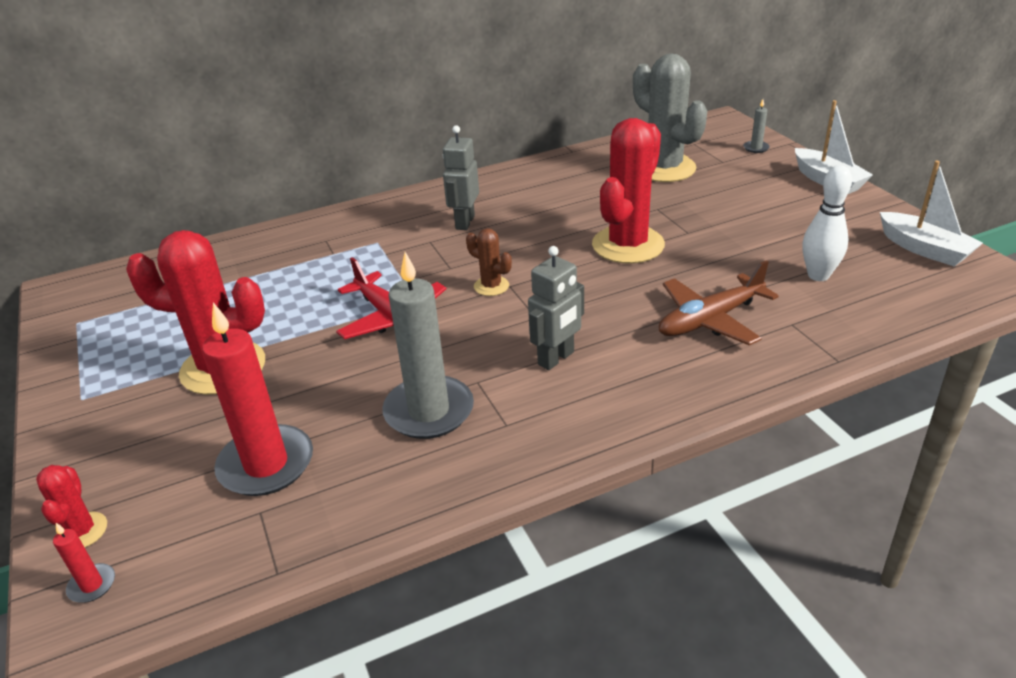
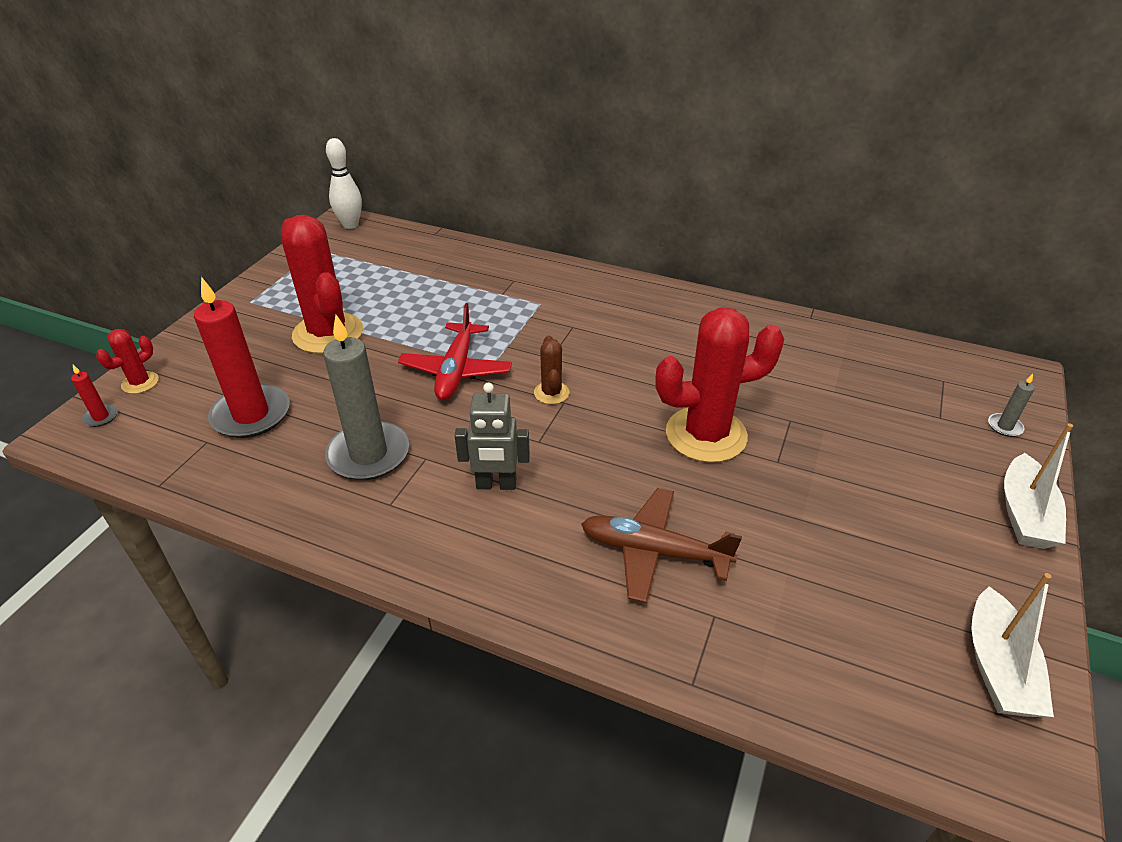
camera: 45 degrees right, 5 degrees up
grey robot [443,125,479,230] -> none
grey cactus [633,53,707,182] -> none
white bowling pin [802,165,852,281] -> white bowling pin moved to [326,138,362,229]

